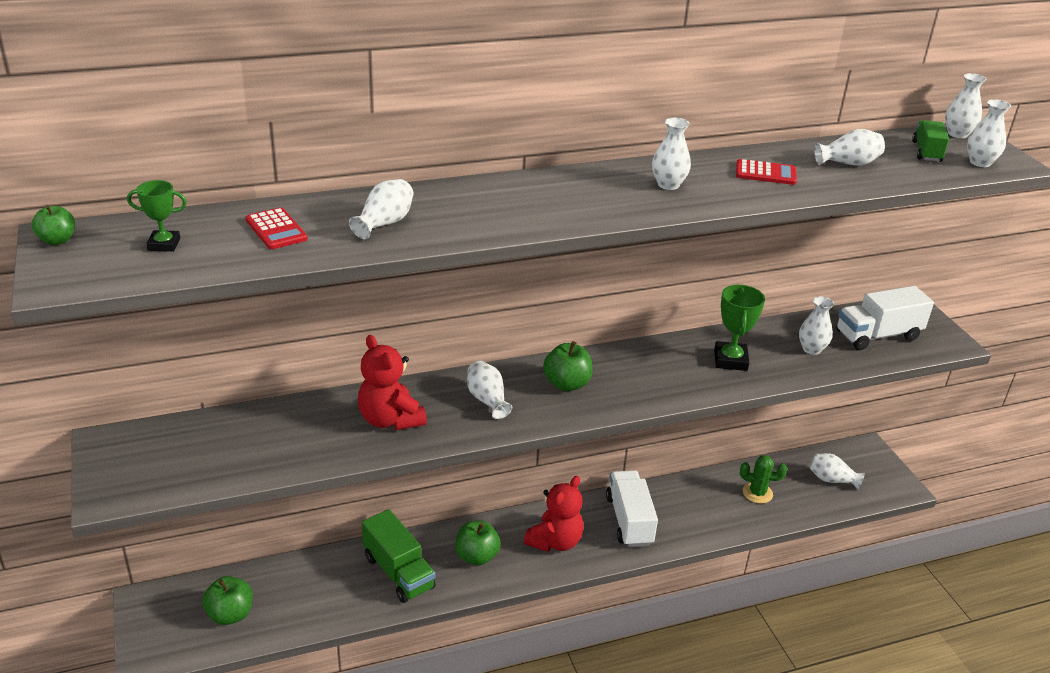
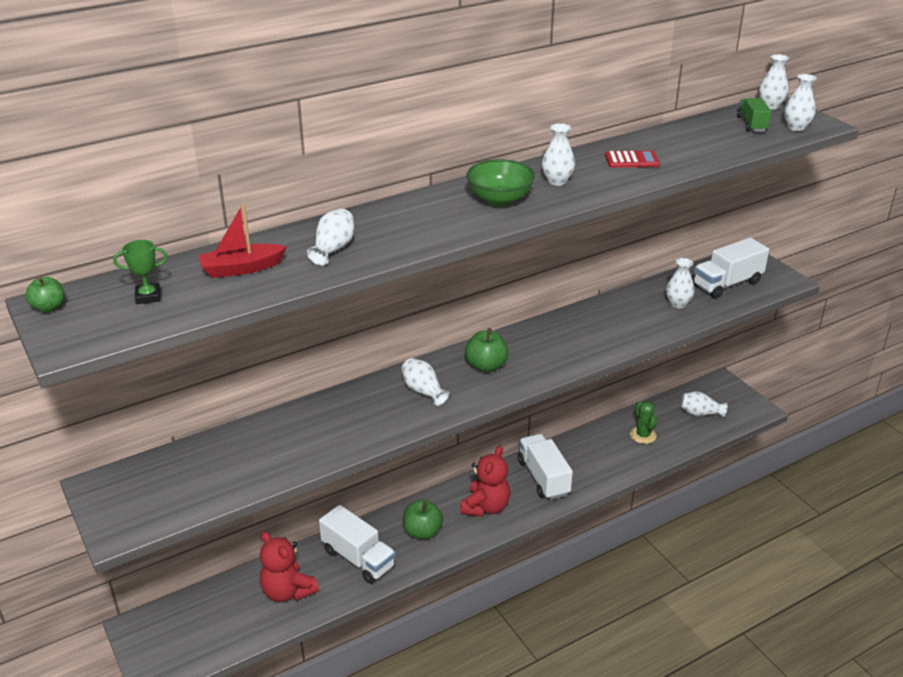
camera: 10 degrees left, 0 degrees up
green apple [202,576,253,625] -> none
red calculator [246,207,308,249] -> red boat [198,203,287,278]
red teddy bear [358,335,427,430] -> red teddy bear moved to [260,531,319,602]
green truck [362,509,436,603] -> white truck [319,505,396,584]
green trophy [714,285,765,371] -> none
green cactus [740,455,787,504] -> green cactus turned 75 degrees clockwise [630,401,657,444]
white vase [814,129,885,166] -> none
none -> green bowl [467,159,535,206]

